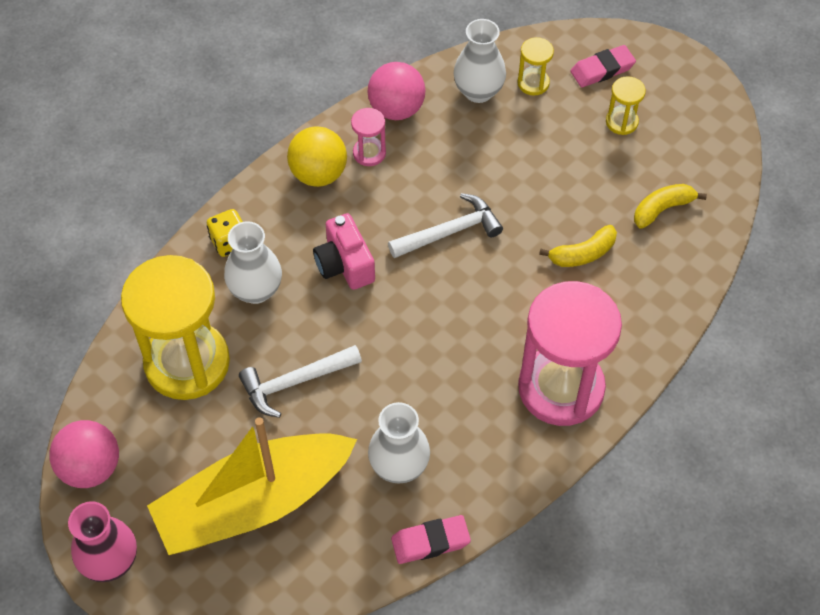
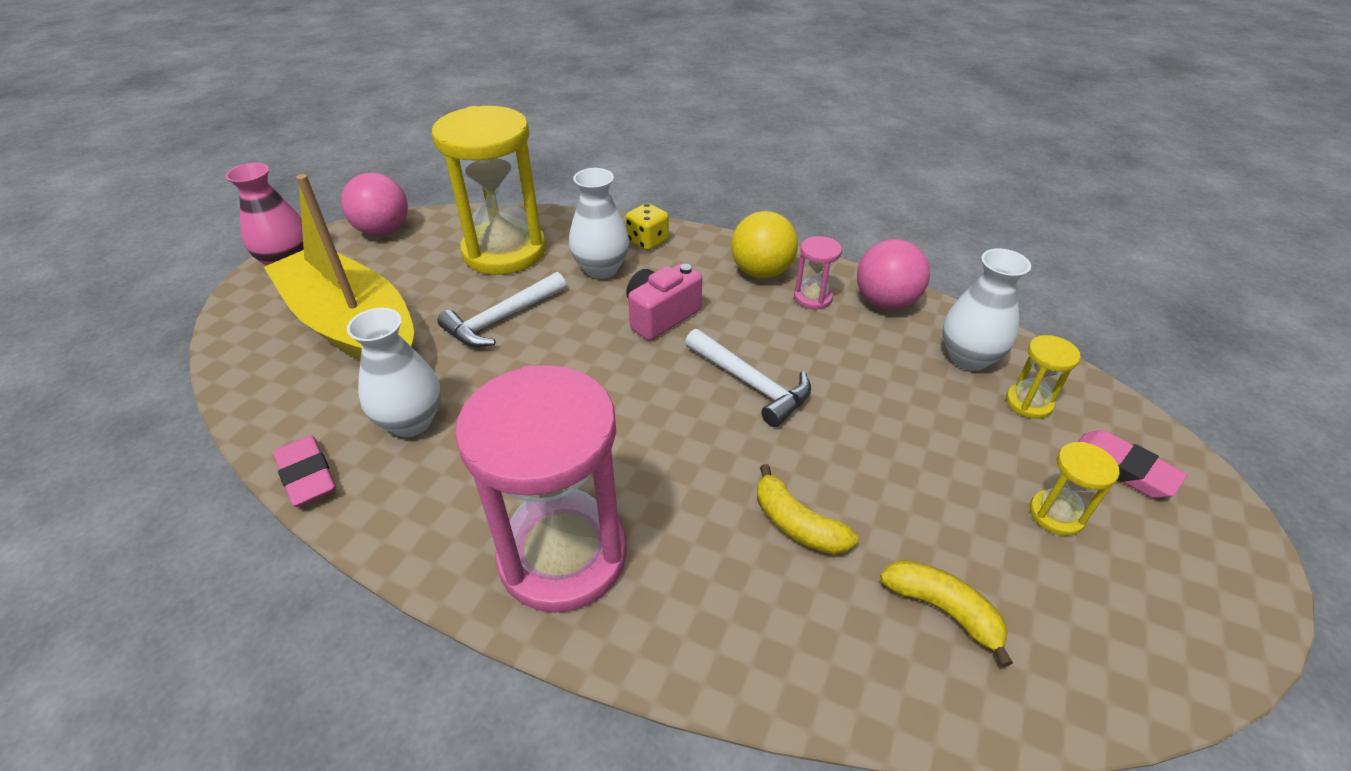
camera: 70 degrees right, 15 degrees down
white hammer [239,345,362,418] -> white hammer turned 90 degrees counterclockwise [438,272,566,347]

